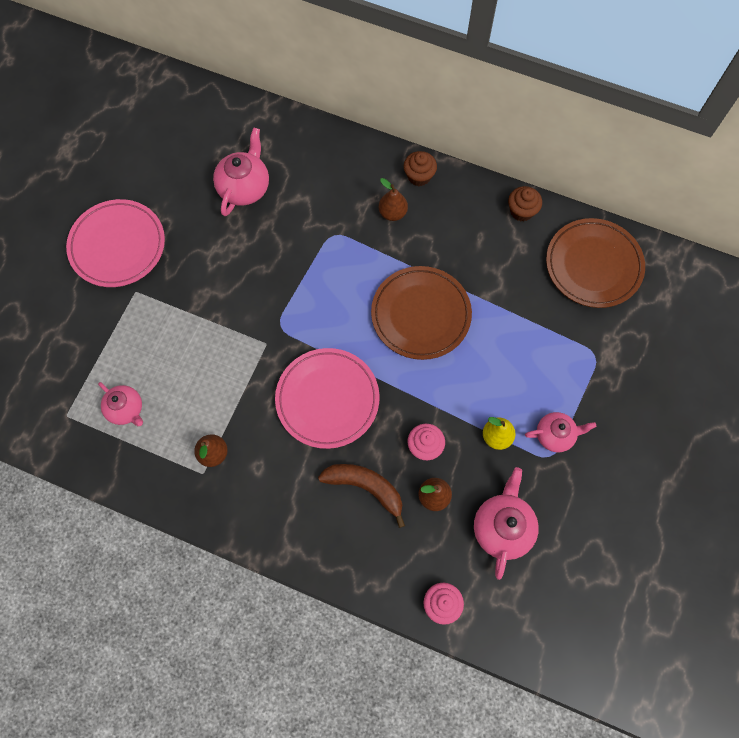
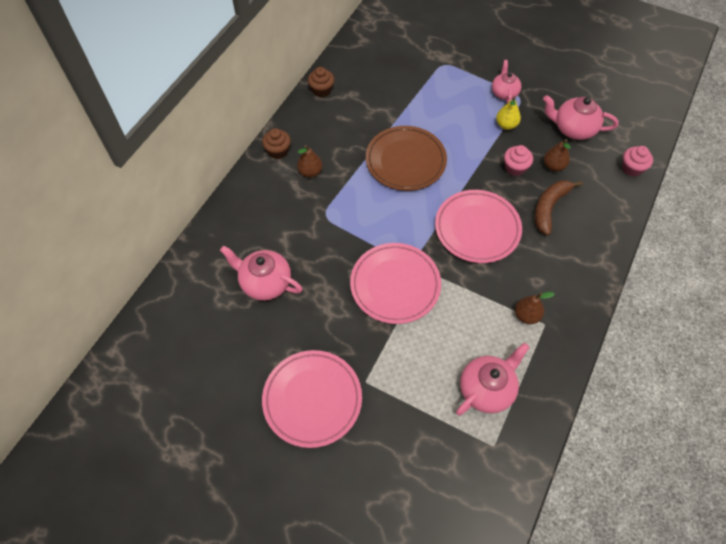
camera: 85 degrees left, 10 degrees down
pink teapot [98,382,143,426] -> pink teapot [456,343,530,416], size x1.51
brown plate [546,218,645,308] -> none
none -> pink plate [350,243,441,324]

